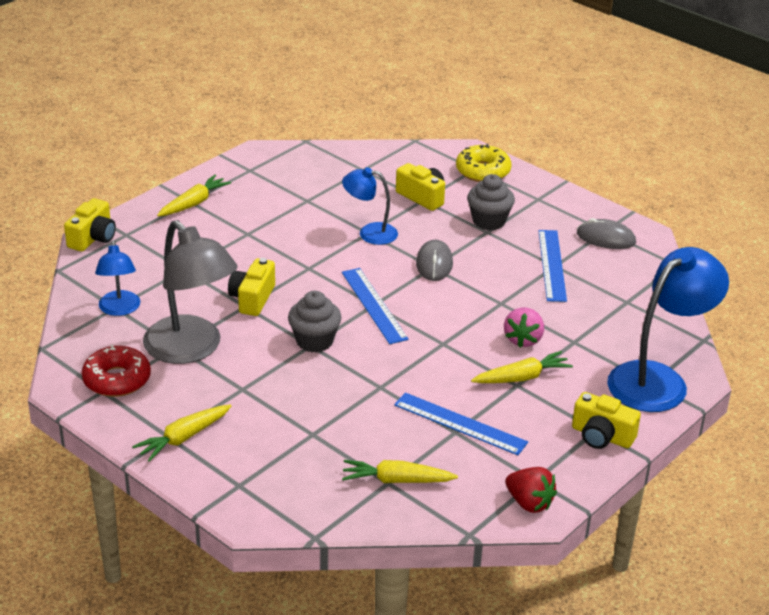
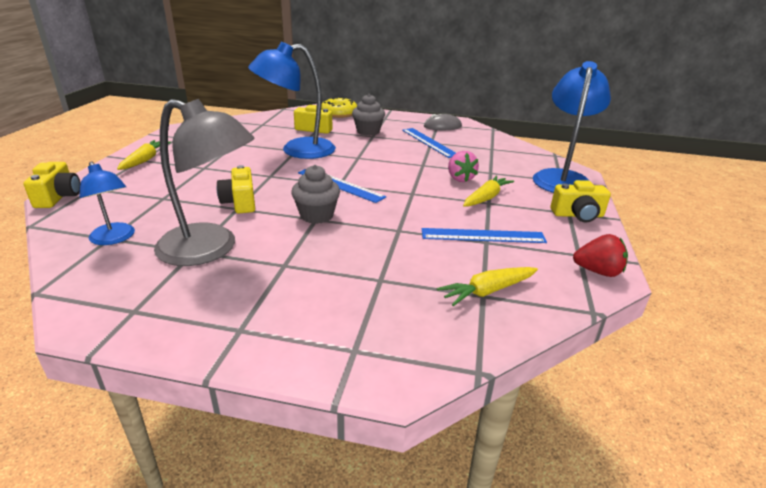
camera: 30 degrees left, 5 degrees down
red donut [82,345,151,397] -> none
yellow carrot [132,404,231,462] -> none
blue lamp [342,167,398,245] -> blue lamp [248,42,336,159], size x1.80
grey mouse [416,240,453,281] -> none

